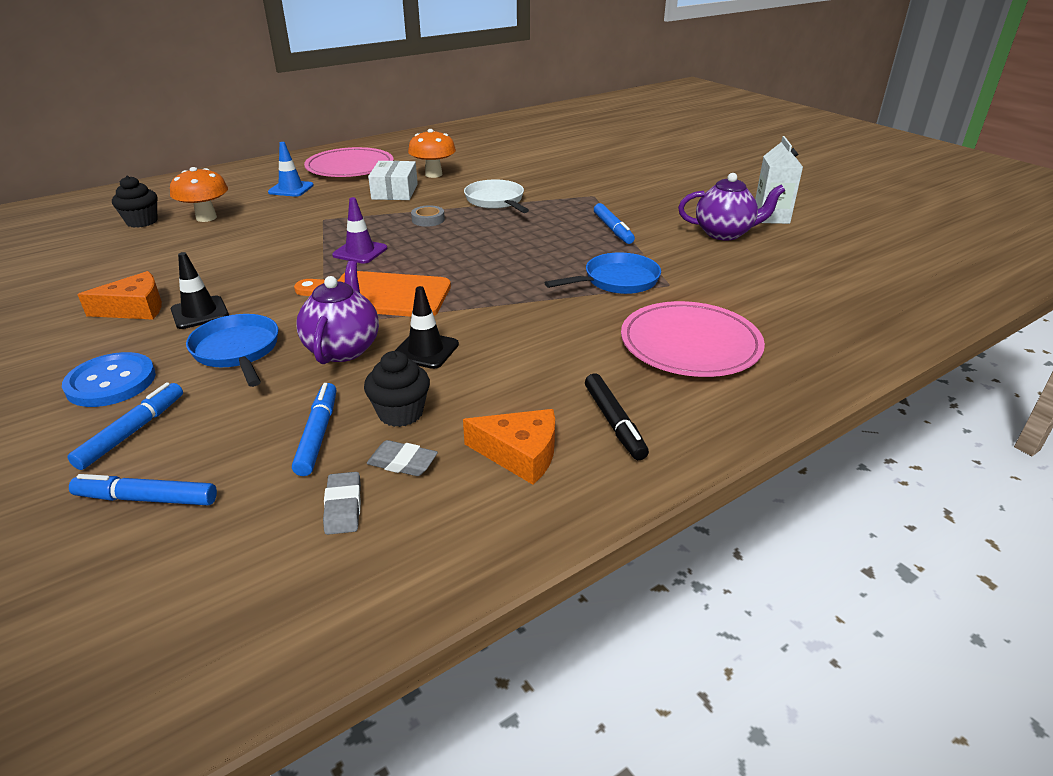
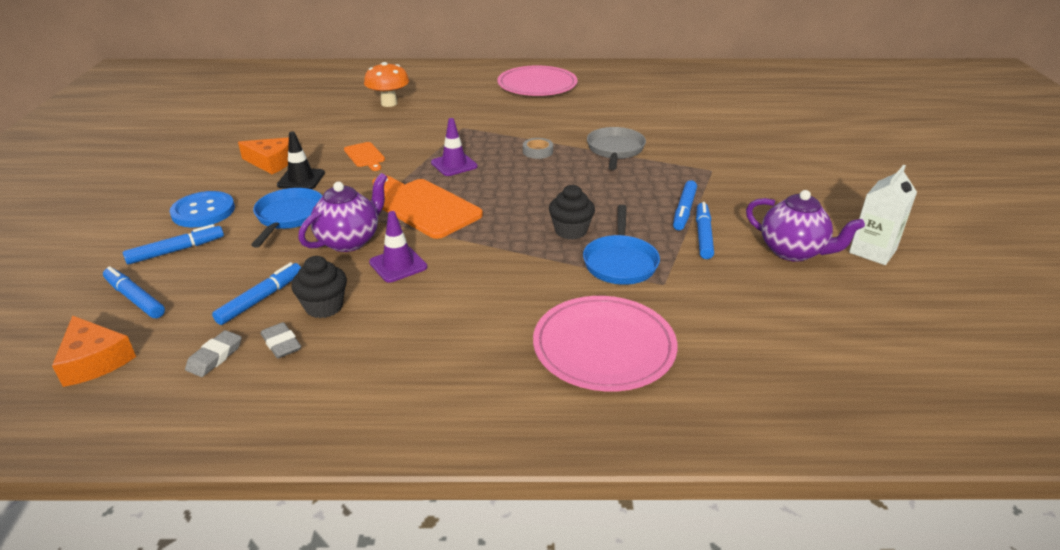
camera: 35 degrees right, 0 degrees up
black cupcake [112,176,158,228] -> black cupcake moved to [549,185,595,240]
blue traffic cone [268,142,314,197] -> none
white box [368,161,418,200] -> none
black traffic cone [395,286,459,369] -> purple traffic cone [369,211,427,283]
orange mushroom [408,129,456,178] -> none
orange cheese [463,409,555,485] -> orange cheese moved to [52,315,136,387]
white pan [464,179,529,213] -> grey pan [587,127,646,170]
blue pan [545,252,661,294] -> blue pan turned 90 degrees clockwise [583,205,660,285]
black marker [585,374,649,460] -> none
none -> orange cutting board [344,142,385,171]
none -> blue marker [696,202,714,259]

